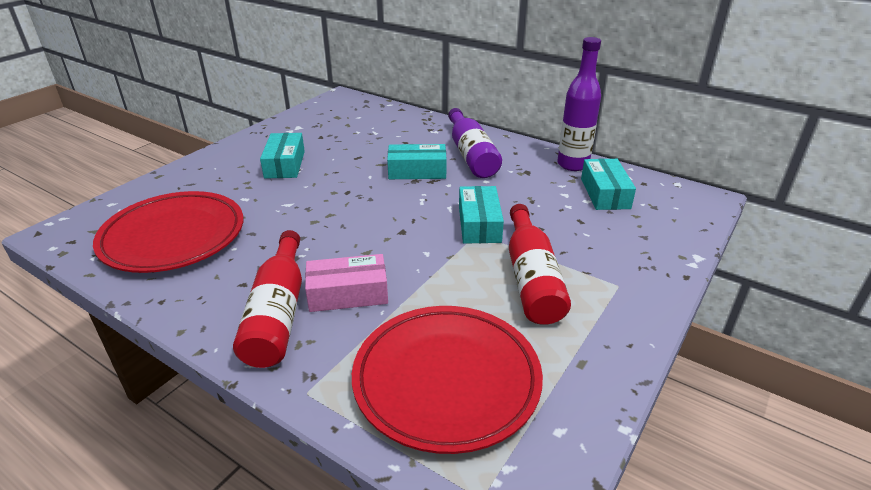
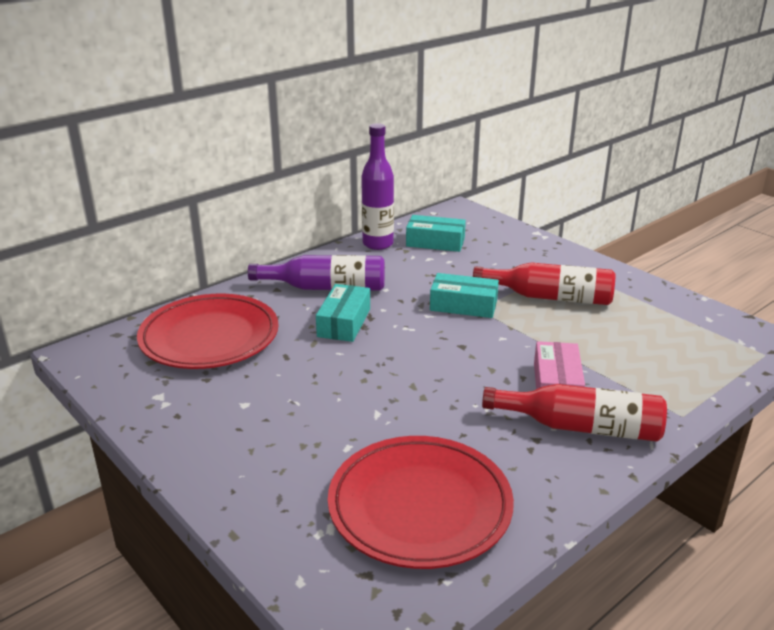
camera: 75 degrees left, 5 degrees down
turquoise box [260,133,305,179] -> none
red plate [352,306,543,454] -> red plate moved to [137,294,279,369]

